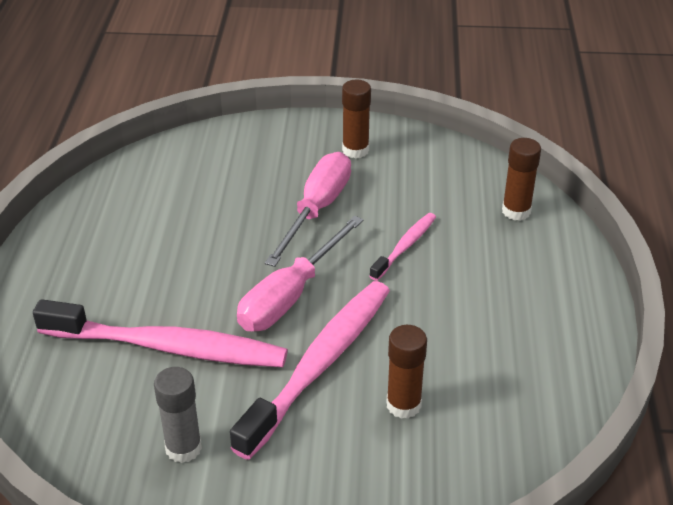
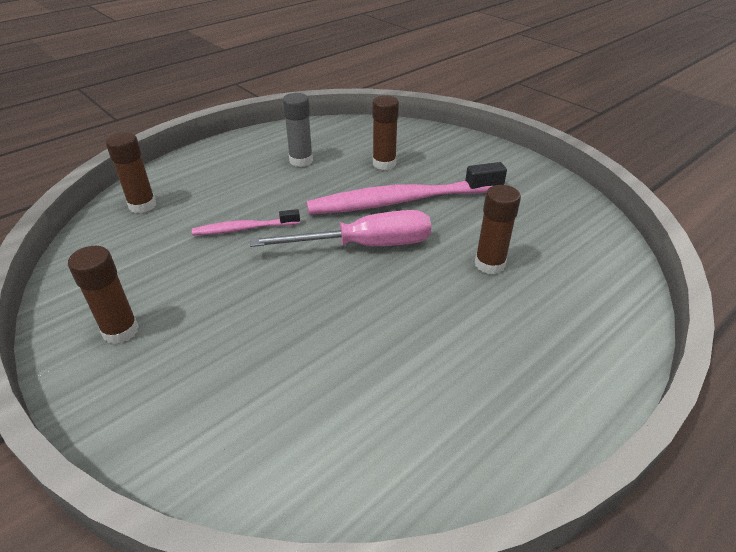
camera: 135 degrees left, 0 degrees up
pink toothbrush [33,299,288,367] -> brown glue stick [475,185,521,275]
grey glue stick [154,367,202,463] -> grey glue stick moved to [282,93,313,167]
pink screwdriver [265,152,351,267] -> none

